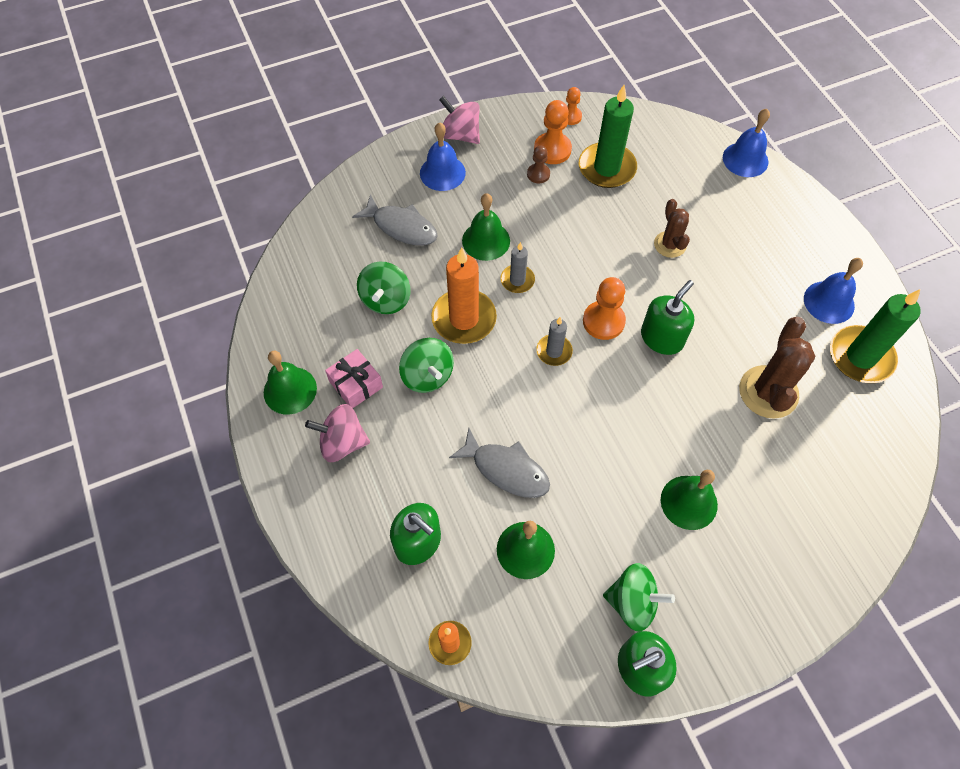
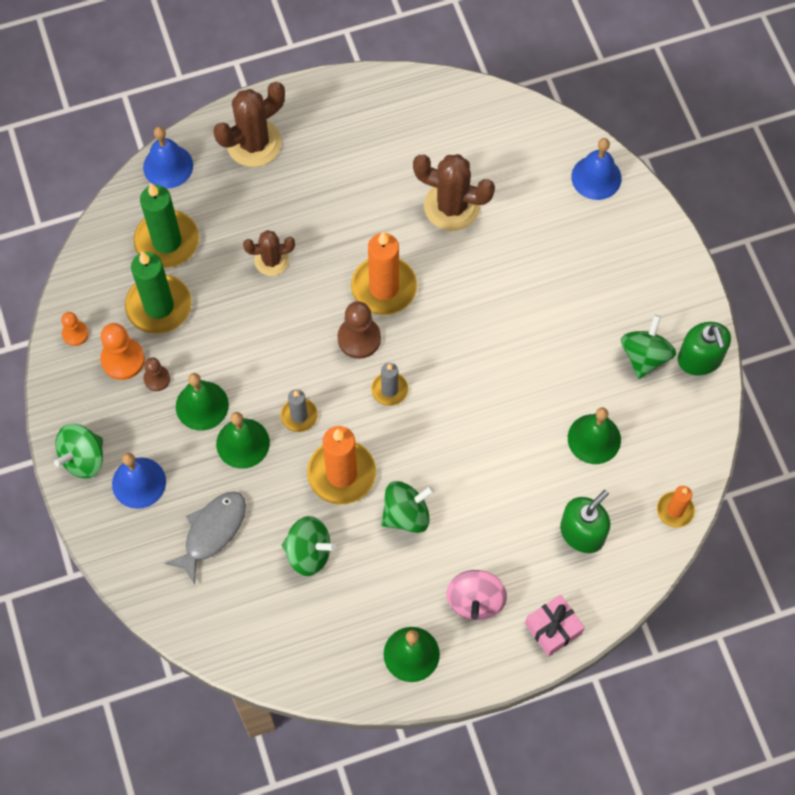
camera: 85 degrees left, 5 degrees up
pink gift [325,349,383,408] -> pink gift moved to [525,595,585,656]
pink spinning top [439,96,480,144] -> green spinning top [54,424,103,479]
grey fish [449,428,550,498] -> none
orange pawn [583,277,626,340] -> brown pawn [337,301,381,359]
green soap dispenser [641,280,694,355] -> orange candle [351,232,417,315]
green bell [661,470,718,530] -> green bell moved to [176,373,229,431]
blue bell [804,258,863,324] -> blue bell moved to [571,138,622,200]
green candle [830,289,921,383] -> green candle moved to [134,183,199,268]
none -> brown cactus [214,82,285,167]

